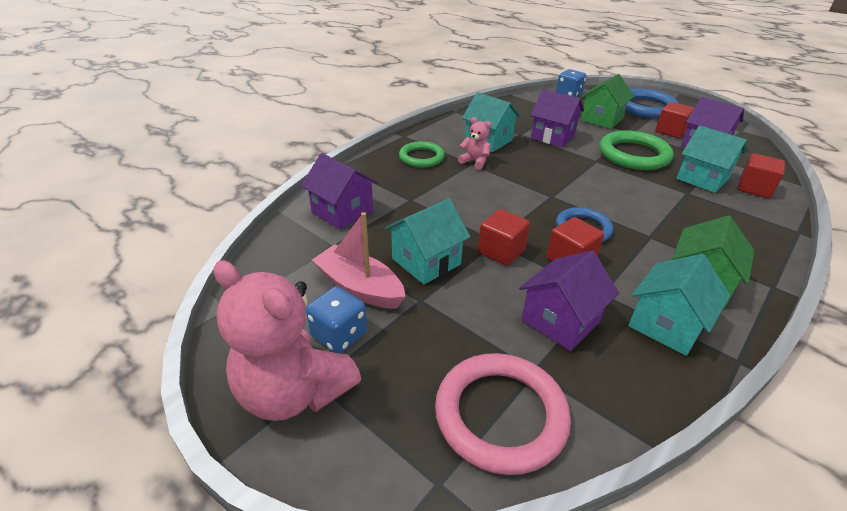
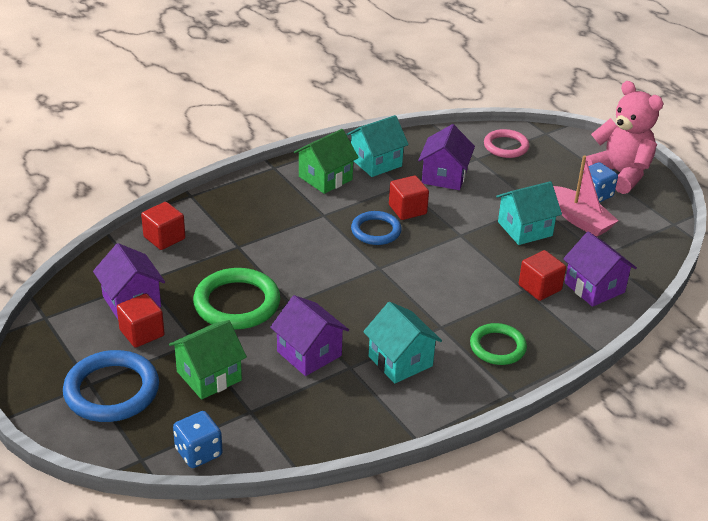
camera: 165 degrees left, 0 degrees up
pink ring [435,353,571,475] -> pink ring [484,129,530,158], size x0.63
pink teddy bear [458,117,491,170] -> none
red cube [478,209,530,266] -> red cube moved to [519,250,566,301]
purple house [519,250,619,351] -> purple house turned 45 degrees counterclockwise [418,124,475,190]
turquoise house [676,125,747,193] -> none

